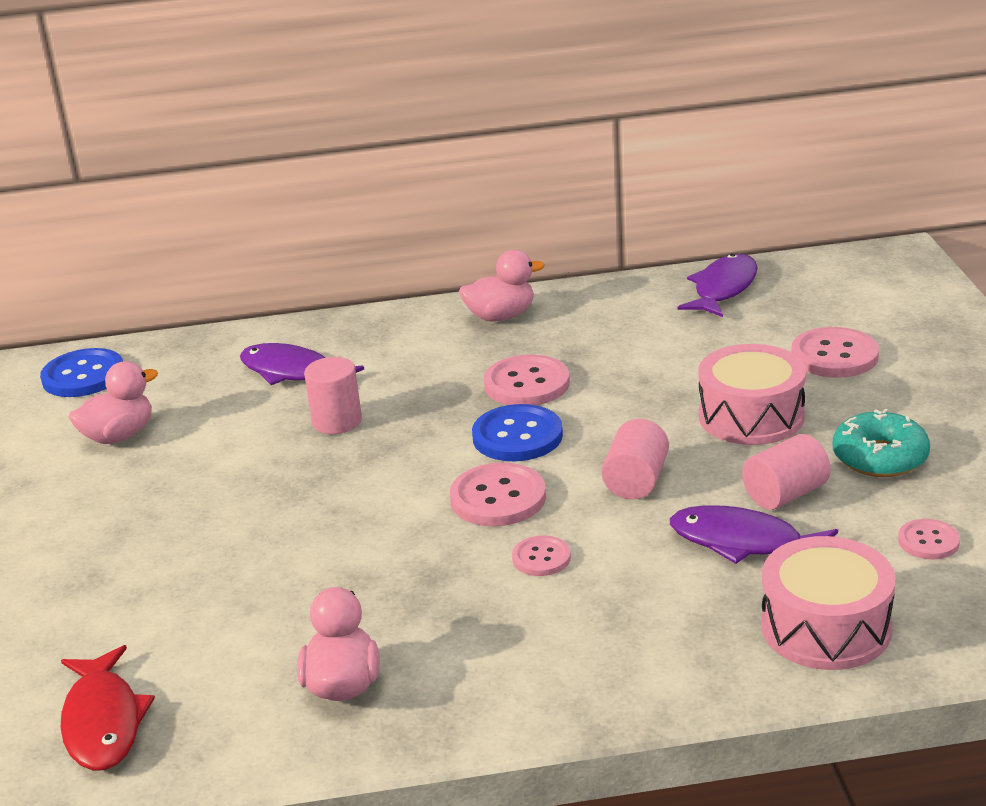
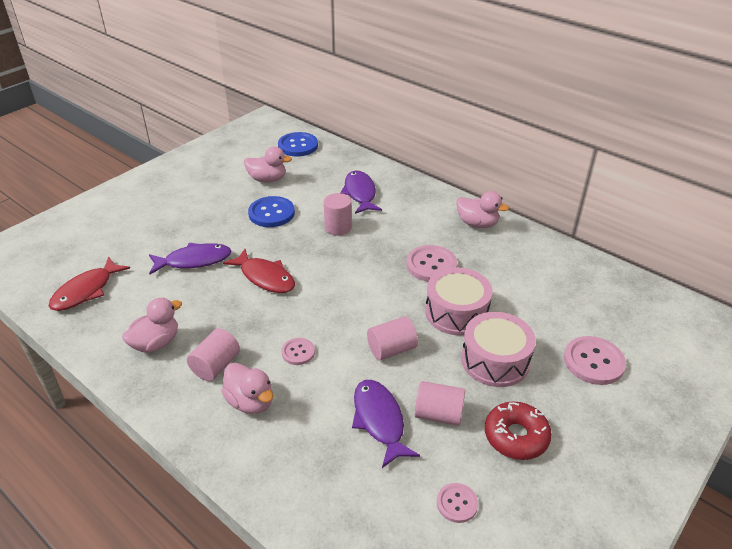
camera: 45 degrees right, 10 degrees up
pink button [450,463,546,526] -> none
blue button [472,404,563,461] -> blue button moved to [248,196,295,227]
purple fish [677,254,758,317] -> purple fish moved to [149,243,232,274]
pink drum [761,536,896,670] -> pink drum moved to [425,267,493,336]
turquoise donut [833,409,930,477] -> red donut [485,402,552,460]
none -> pink cylinder [187,328,240,381]
none -> pink duck [221,363,273,414]
none -> red fish [223,249,295,293]

